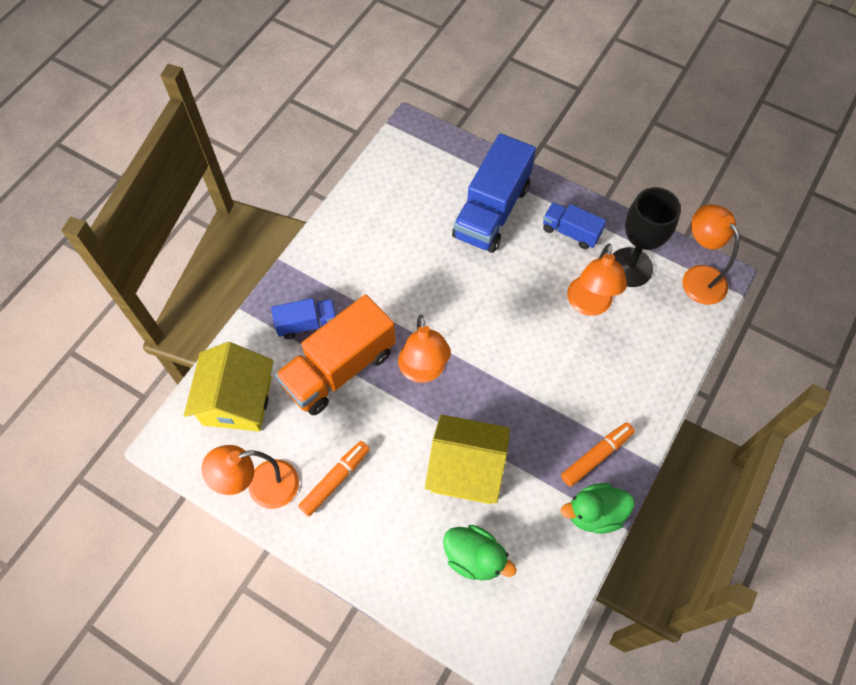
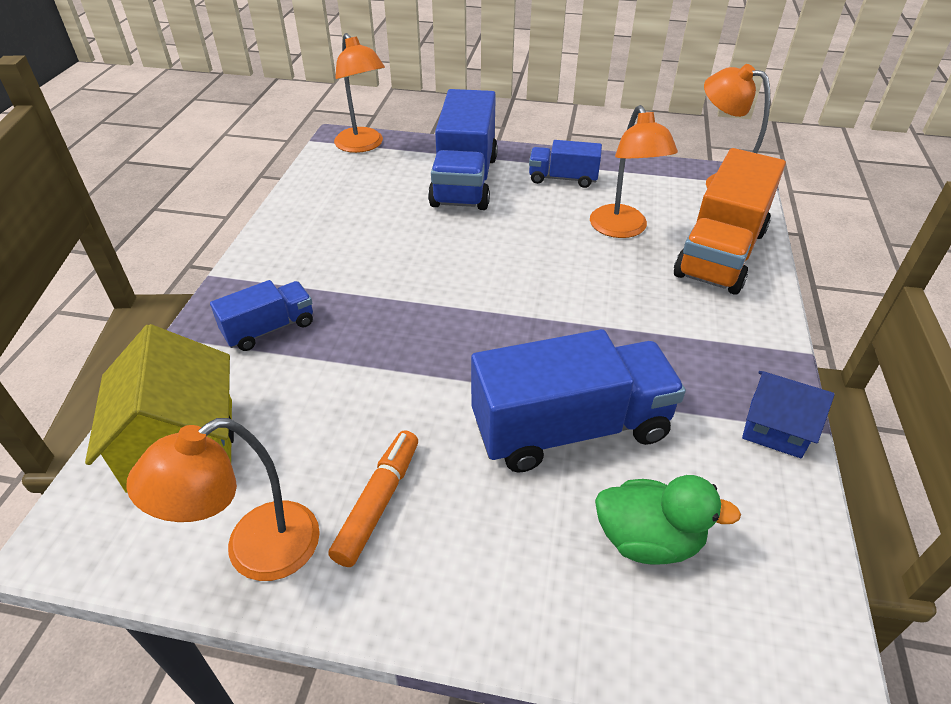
camera: 20 degrees left, 20 degrees down
orange truck [275,294,396,415] -> orange truck moved to [674,148,786,295]
orange lamp [398,315,451,383] -> orange lamp moved to [334,33,385,153]
yellow house [425,414,510,504] -> blue truck [471,329,686,473]
orange marker [561,422,635,487] -> none
green duck [561,483,634,534] -> blue house [742,371,835,458]
black goblet [613,187,681,287] -> none

